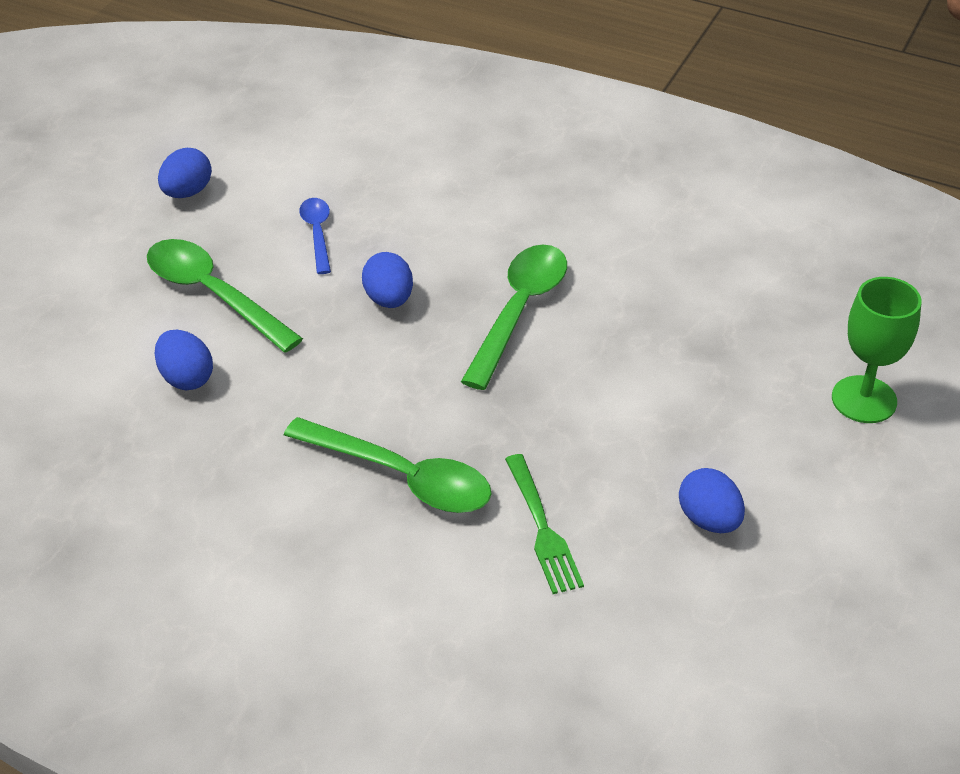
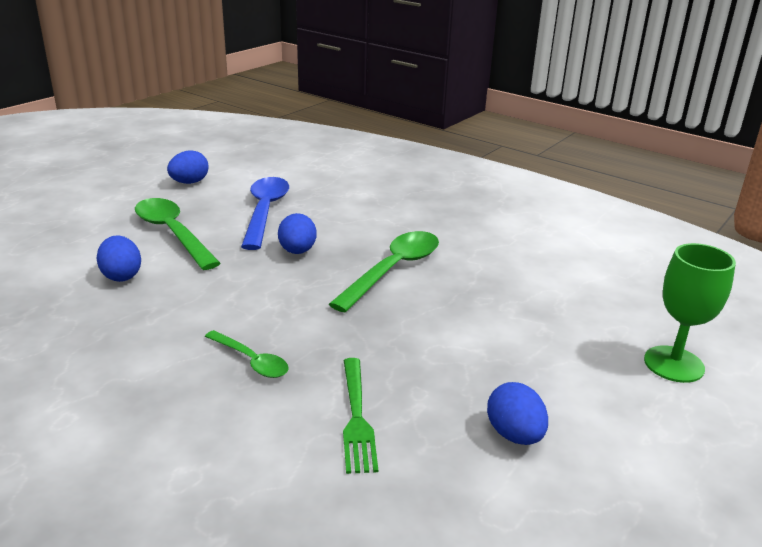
camera: 10 degrees right, 15 degrees down
green spoon [284,417,491,513] -> green spoon [205,330,289,378], size x0.56
blue spoon [299,198,331,274] -> blue spoon [241,177,289,250], size x1.79

